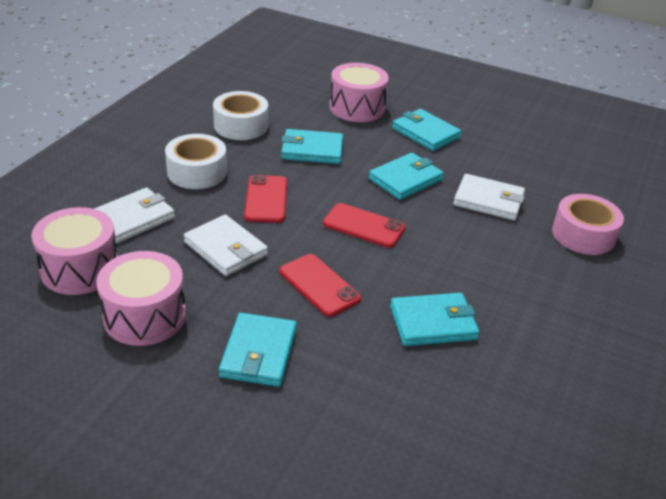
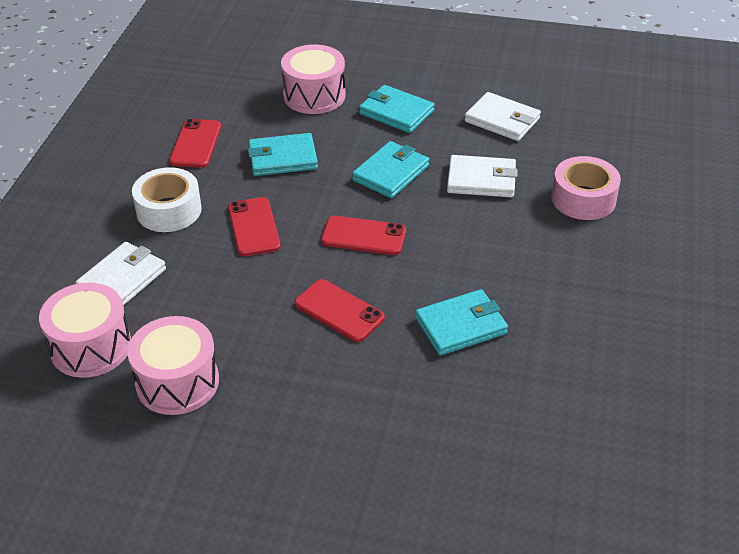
camera: 10 degrees left, 5 degrees up
white wallet [184,215,268,276] -> white wallet moved to [465,92,541,141]
white tape [213,91,268,140] -> red phone [169,119,221,168]
turquoise wallet [219,313,297,387] -> none

